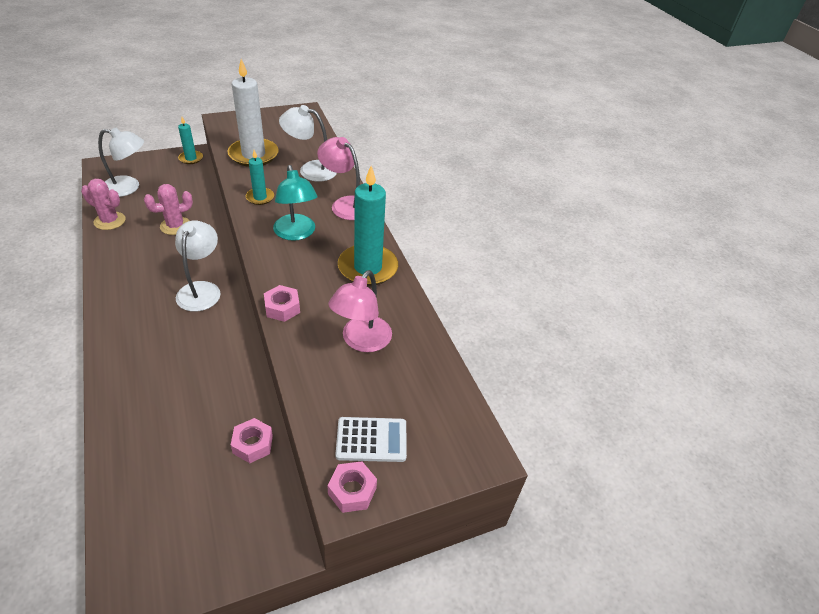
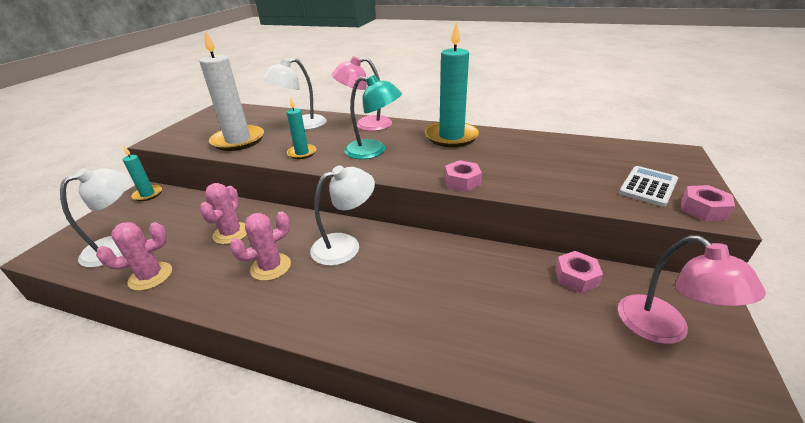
camera: 45 degrees left, 10 degrees down
white lamp [175,221,220,312] -> white lamp turned 105 degrees clockwise [310,165,375,266]
pink lamp [328,270,392,352] -> pink lamp moved to [618,235,766,344]
none -> pink cactus [229,211,291,281]

